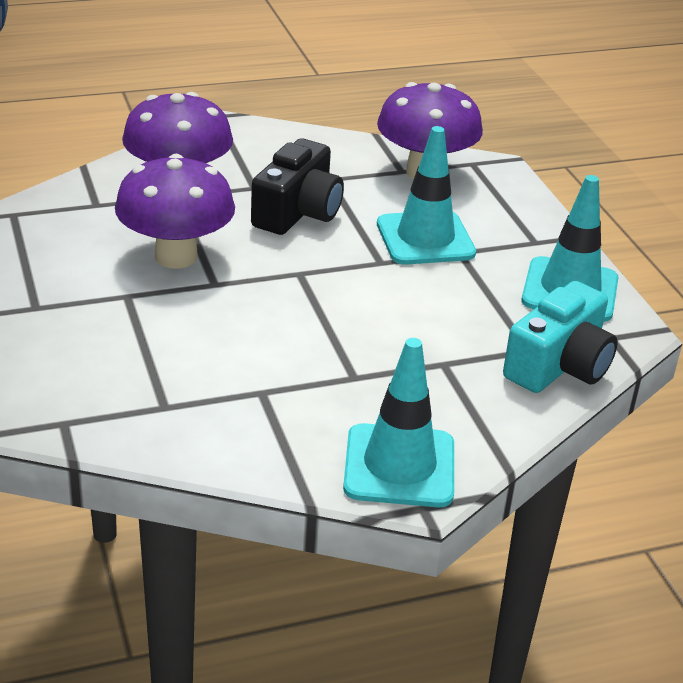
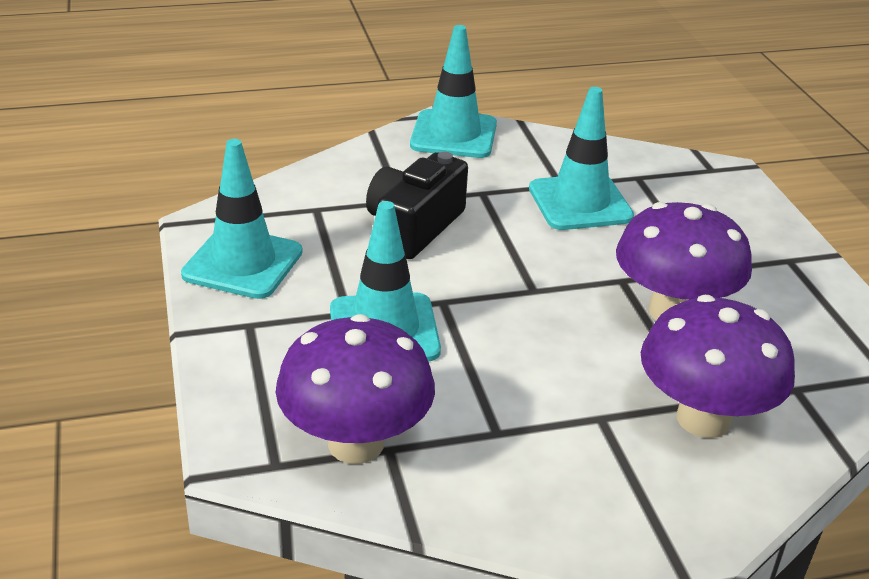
camera: 175 degrees left, 0 degrees up
black camera [251,138,344,235] -> black camera moved to [366,152,468,259]
turquoise camera [503,281,618,393] -> none
none -> turquoise traffic cone [529,87,634,230]

